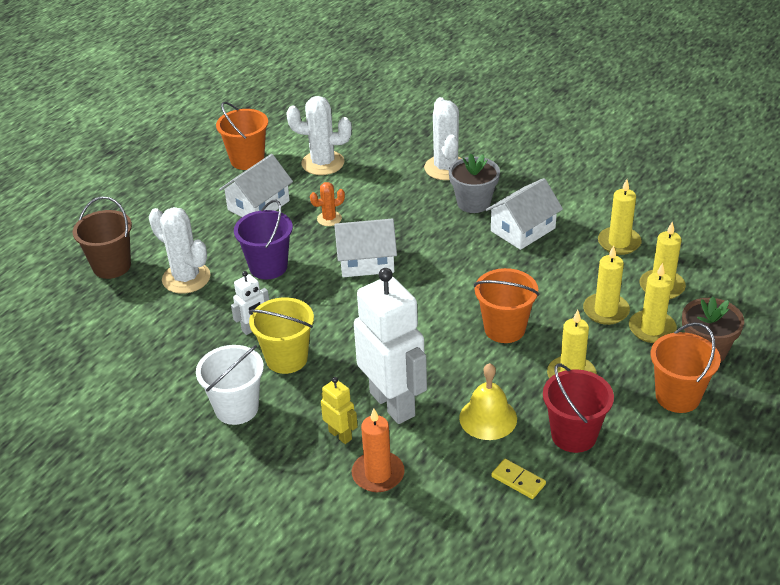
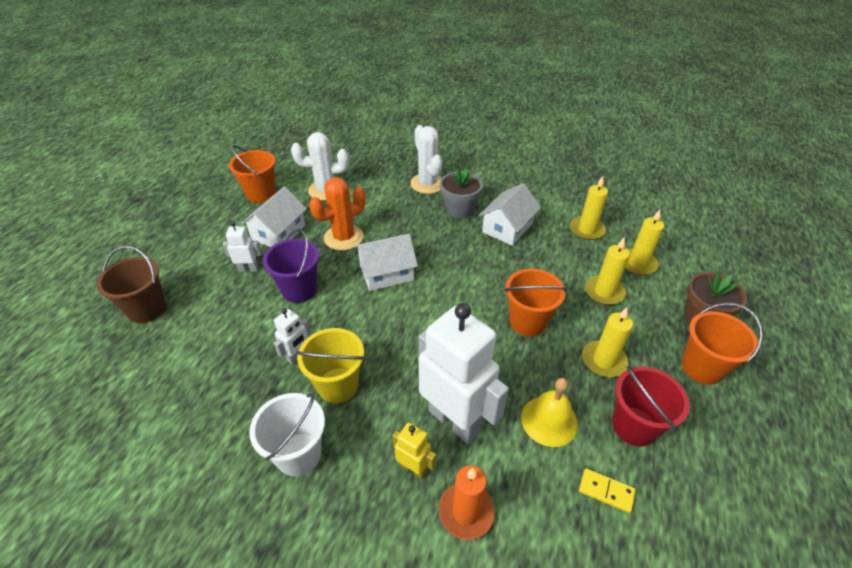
camera: 15 degrees left, 5 degrees up
white cactus [149,207,211,294] -> none
orange cactus [310,182,345,226] -> orange cactus [309,177,365,250], size x1.85
yellow candle [629,263,677,343] -> none
none -> white robot [223,221,262,272]

